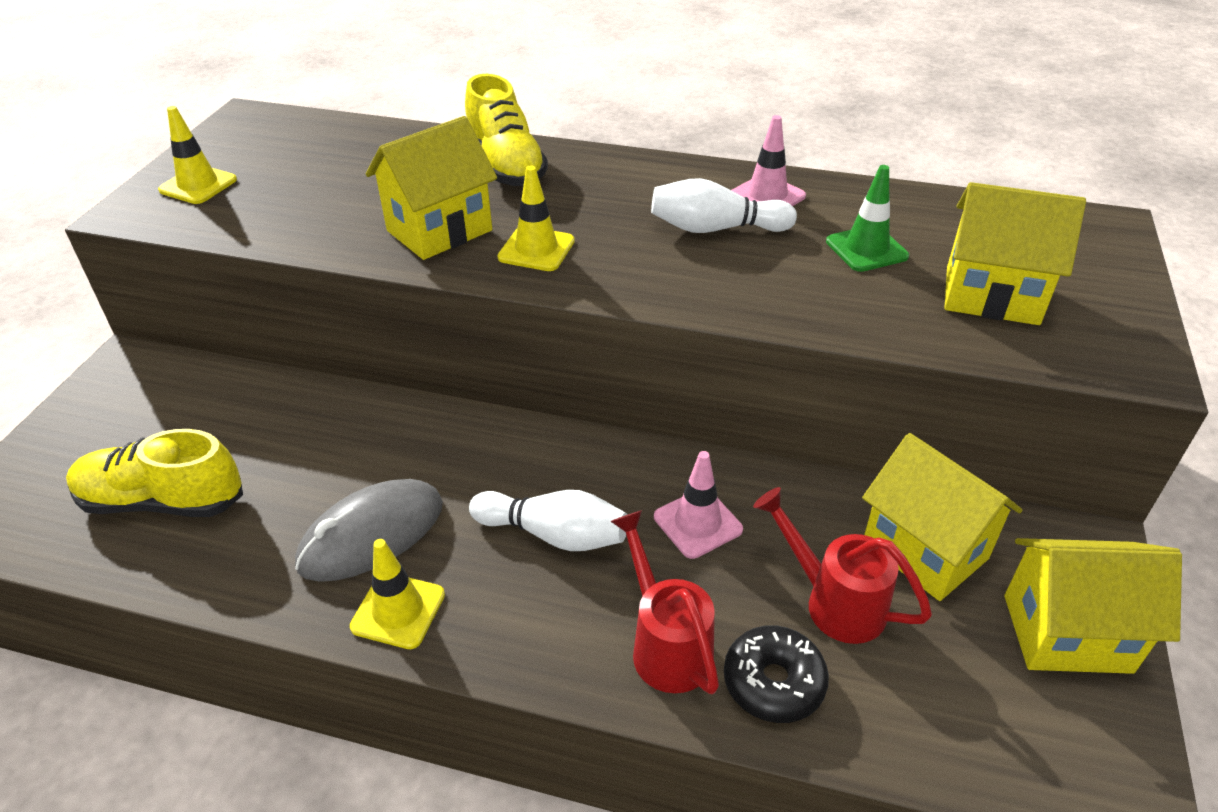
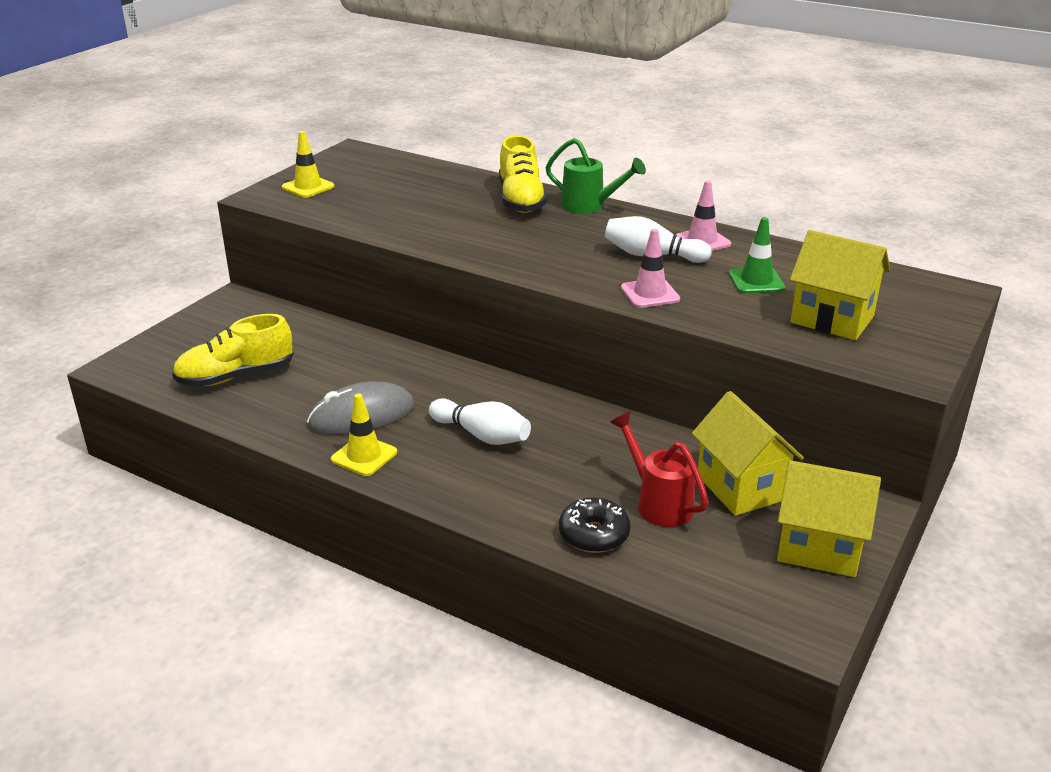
camera: 15 degrees right, 10 degrees down
yellow shoe [66,429,243,517] -> yellow shoe turned 45 degrees counterclockwise [172,314,294,387]
yellow house [366,116,497,260] -> none
yellow traffic cone [497,166,575,271] -> none
red watering can [610,510,719,694] -> none
pink traffic cone [654,451,743,559] -> pink traffic cone moved to [621,229,680,308]
none -> green watering can [545,138,646,214]

